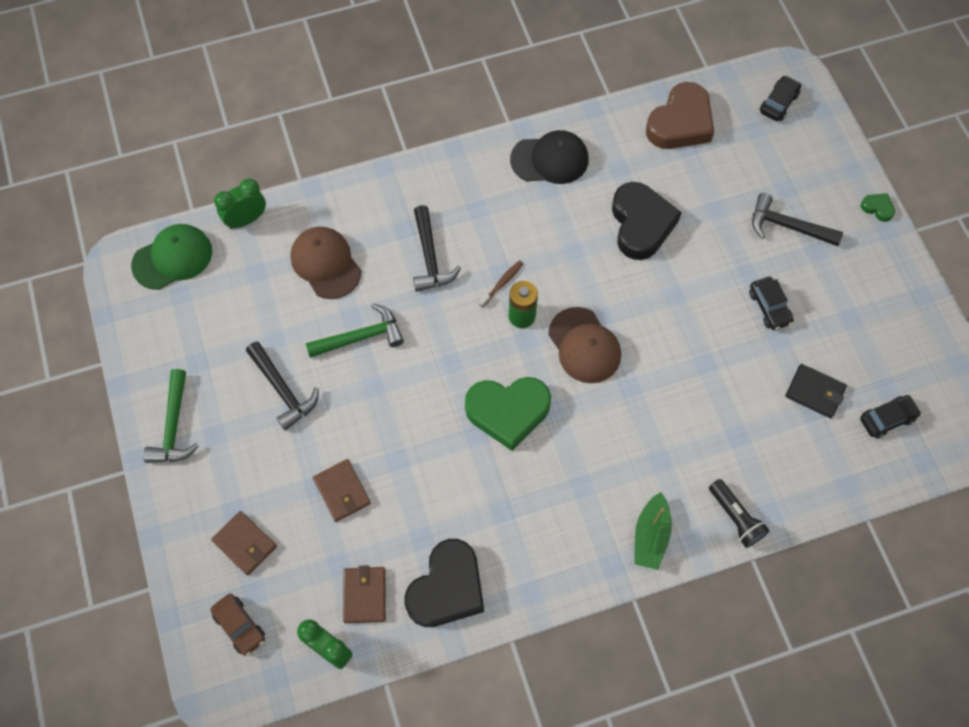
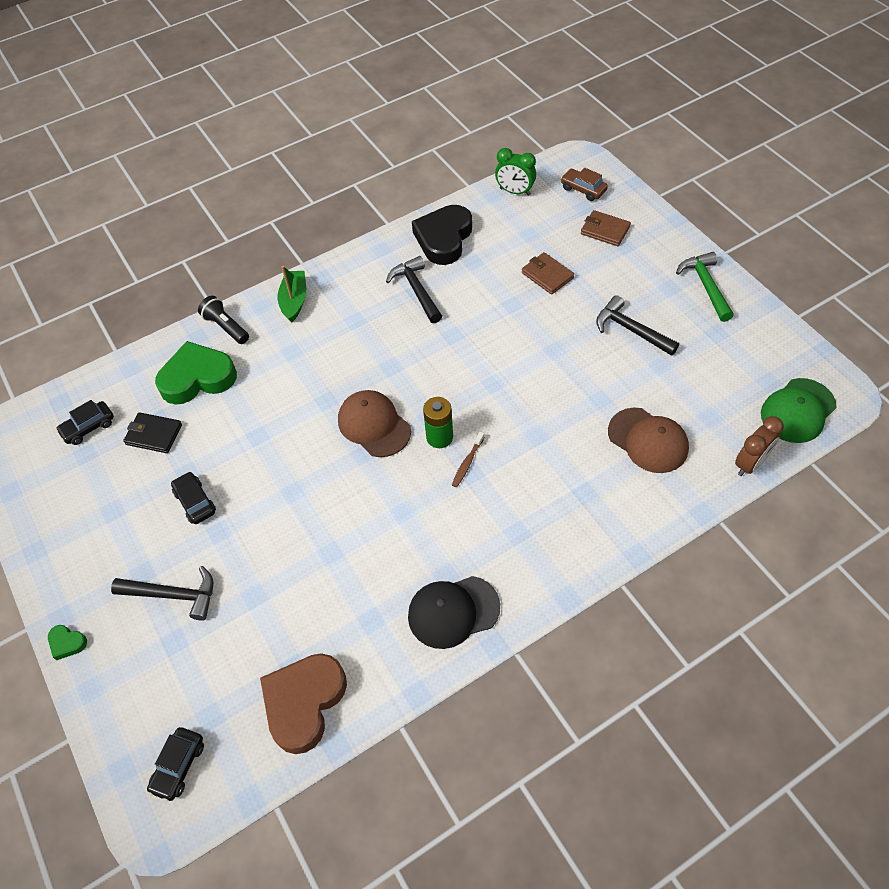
camera: 170 degrees right, 10 degrees down
green clock [214,179,266,229] -> brown clock [735,416,784,476]
green hammer [305,303,404,358] -> none
brown wallet [343,565,386,623] -> none
black hammer [413,205,461,292] -> black hammer moved to [386,256,442,323]
green heart [465,377,551,451] -> green heart moved to [155,341,237,405]
black heart [612,182,682,260] -> none

